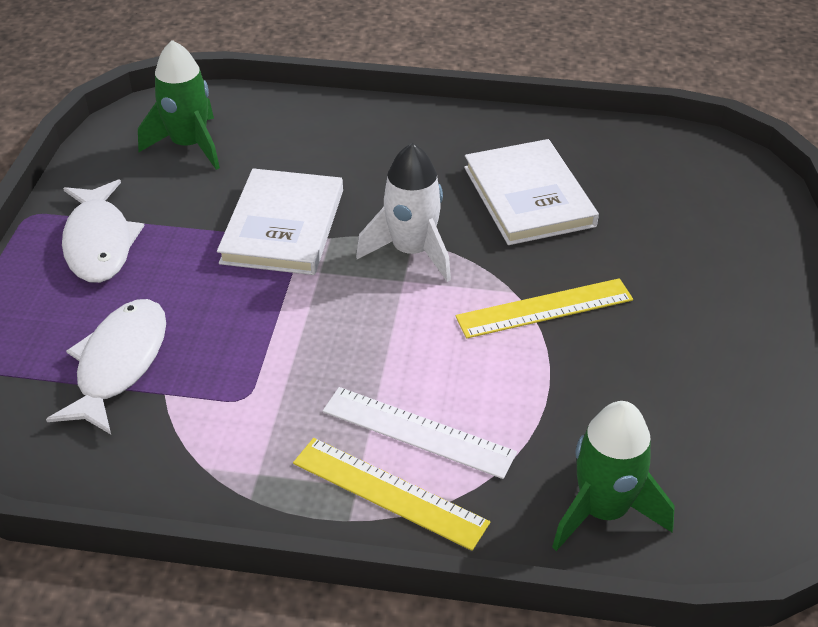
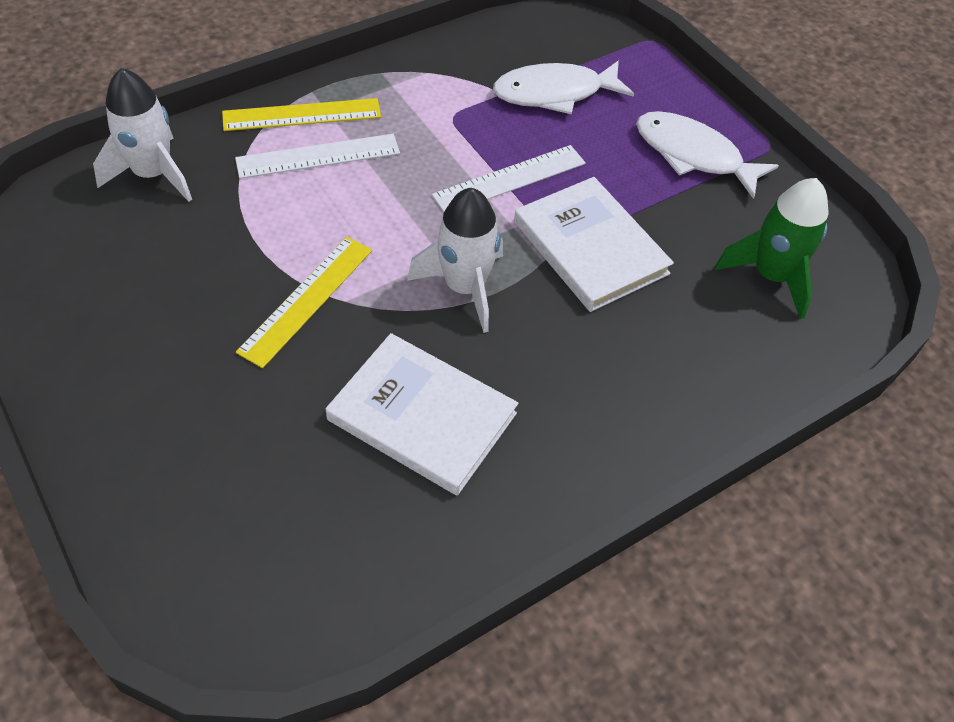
camera: 135 degrees right, 10 degrees up
white fish [46,299,166,434] -> white fish turned 105 degrees clockwise [493,61,634,114]
green rocket [552,401,675,551] -> white rocket [93,68,192,202]
none -> white ruler [432,145,586,212]

